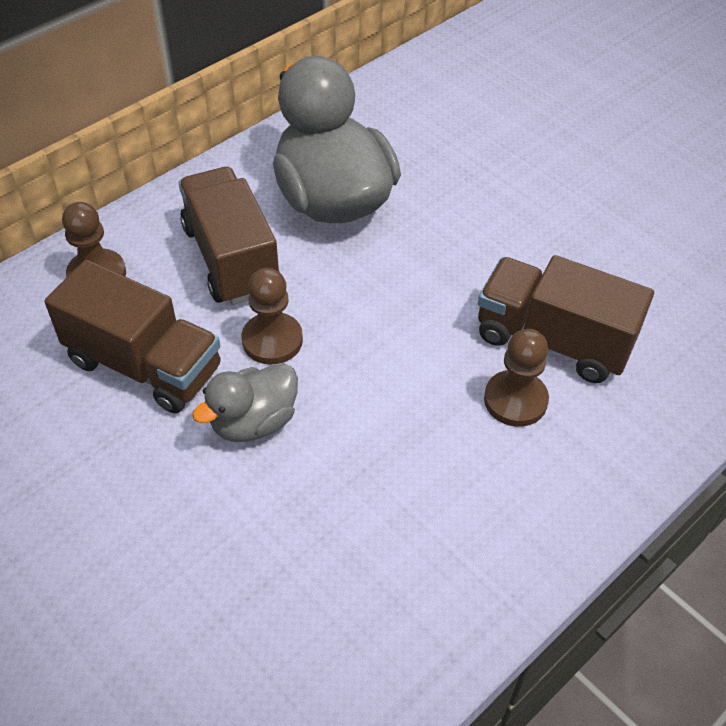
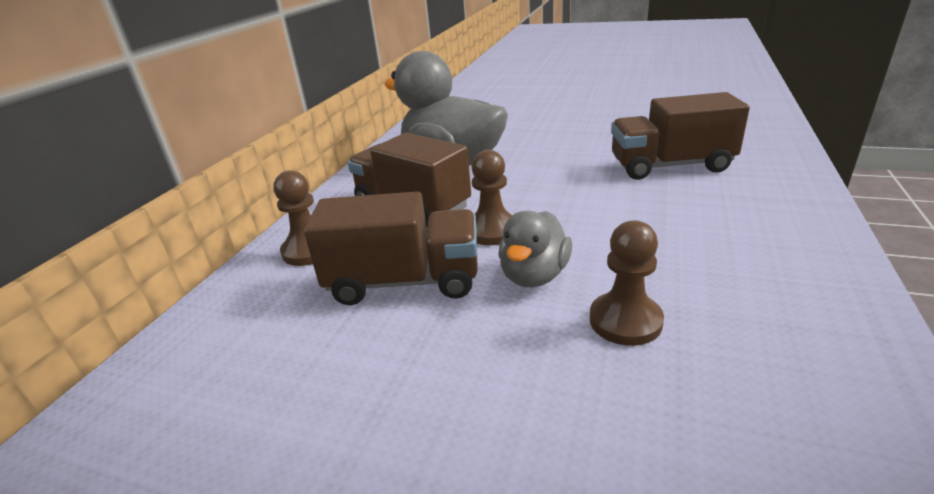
camera: 25 degrees left, 20 degrees down
brown pawn [484,329,549,427] -> brown pawn moved to [590,220,664,346]

